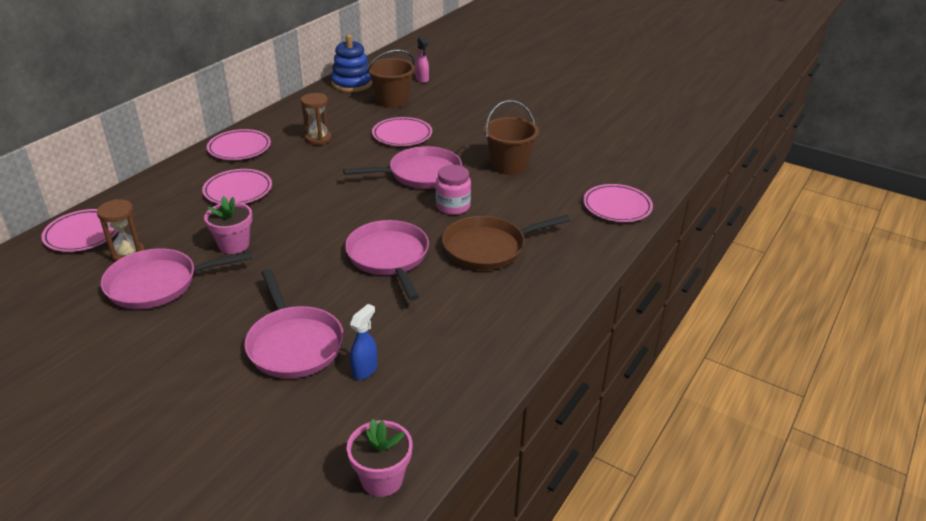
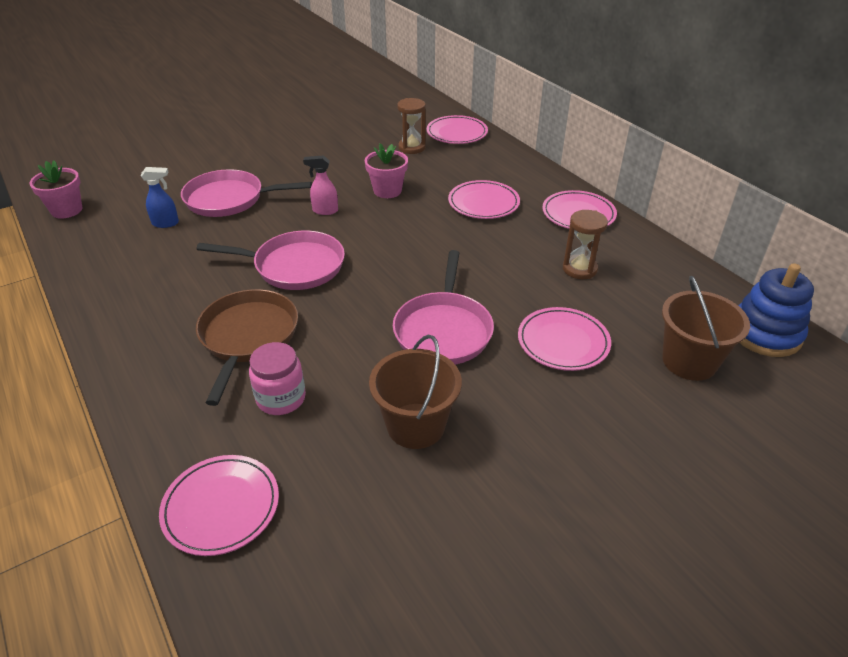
camera: 115 degrees right, 5 degrees up
pink pan [101,249,252,309] -> none
blue spray bottle [350,304,377,380] -> blue spray bottle turned 60 degrees counterclockwise [140,167,179,228]
pink spray bottle [415,36,429,83] -> pink spray bottle moved to [303,155,338,215]
pink jar [436,165,471,215] -> pink jar moved to [249,342,306,415]

